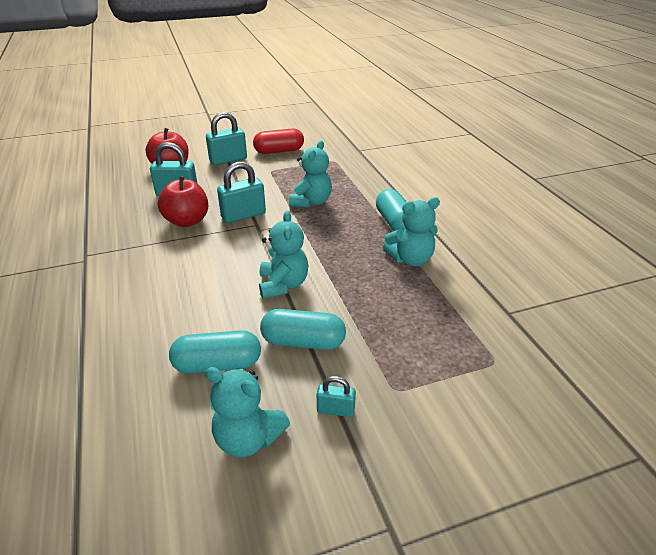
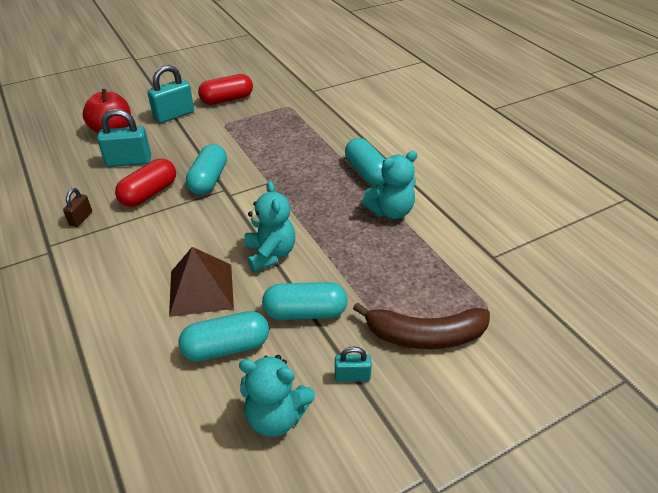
camera: 10 degrees left, 5 degrees up
red apple [158,176,208,227] -> red capsule [115,158,176,207]
turquoise padlock [217,162,266,223] -> turquoise capsule [186,144,227,195]
turquoise teddy bear [289,140,332,208] -> none
none -> brown padlock [63,188,92,227]
none -> brown pyramid [169,247,234,317]
none -> brown banana [353,302,490,349]

